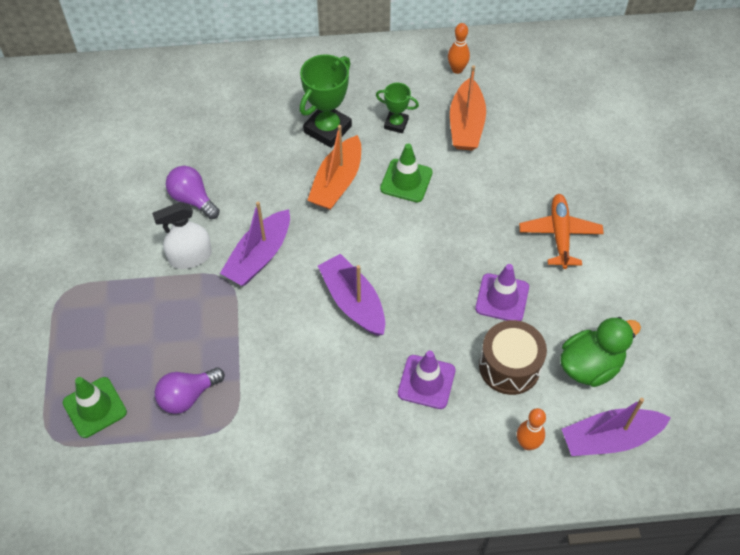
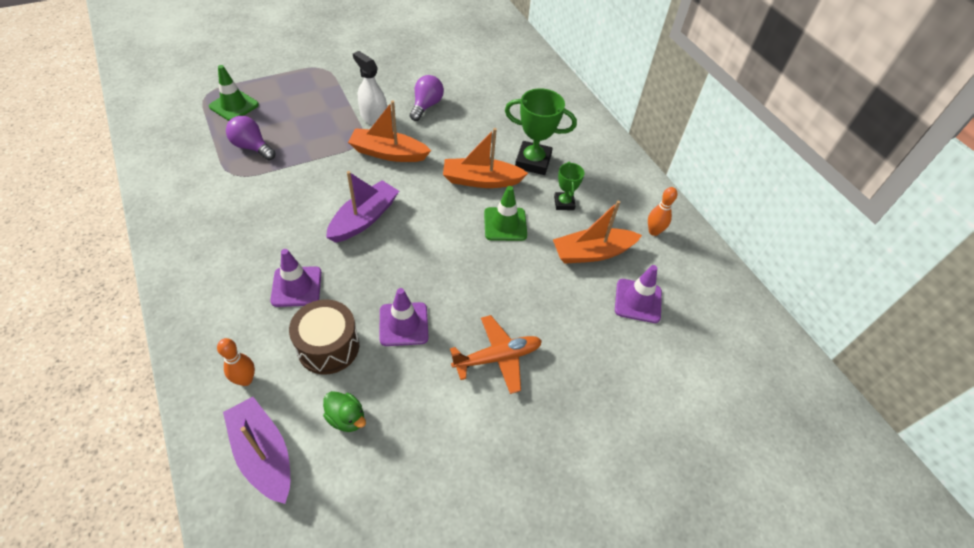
camera: 65 degrees right, 5 degrees down
purple boat [220,202,290,286] -> orange boat [348,100,431,162]
green duck [560,317,641,387] -> green duck [323,391,366,432], size x0.59
none -> purple traffic cone [615,265,662,323]

